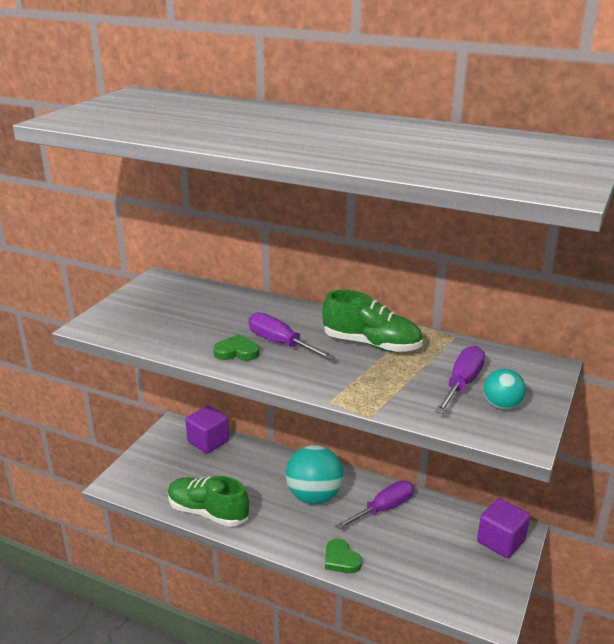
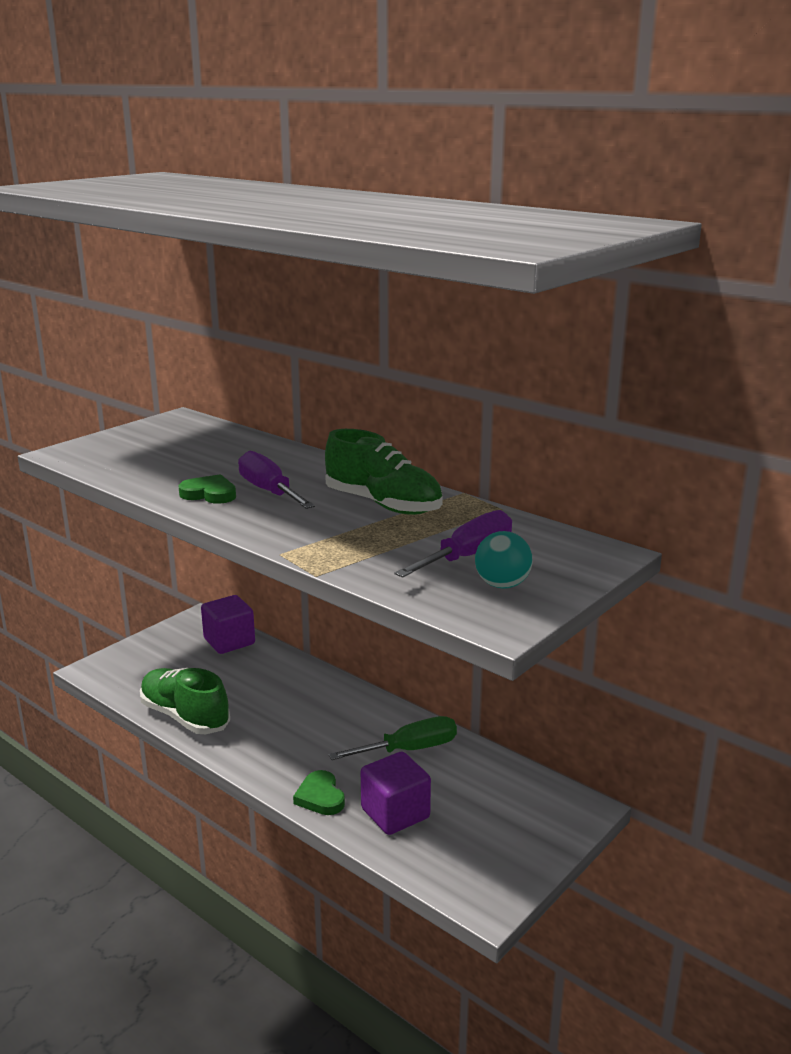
camera: 15 degrees right, 5 degrees down
turquoise ball [286,445,344,504] -> none
purple screwdriver [335,480,414,530] -> green screwdriver [329,716,457,760]
purple cube [477,498,530,558] -> purple cube moved to [361,751,431,835]

